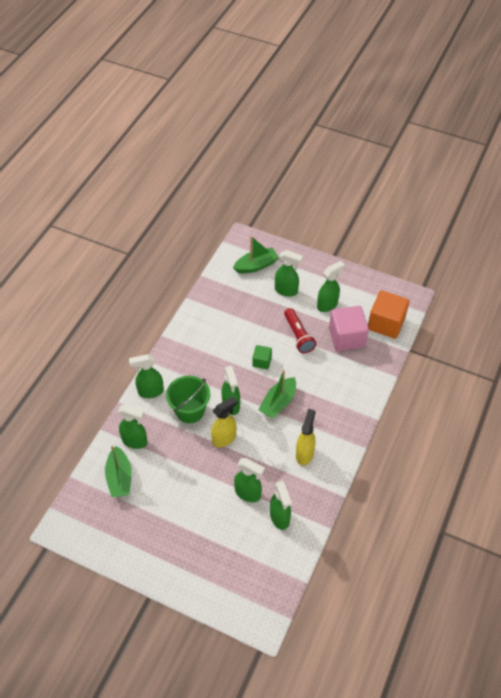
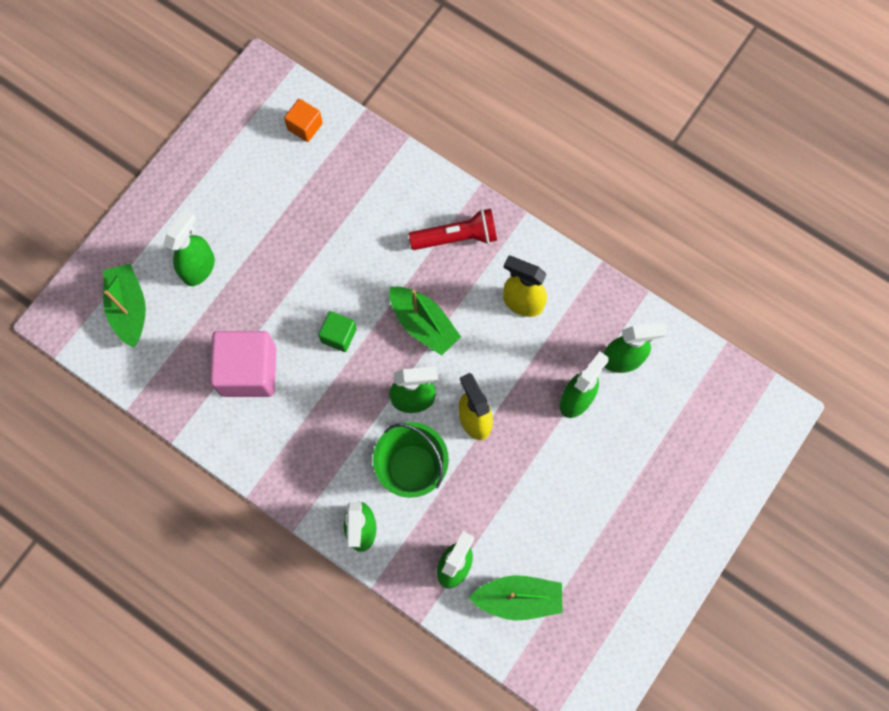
camera: 80 degrees left, 20 degrees up
red flashlight [284,308,316,353] -> red flashlight moved to [409,209,497,250]
green spray bottle [317,261,345,312] -> none
pink cube [329,306,369,351] -> pink cube moved to [210,331,276,397]
orange cube [368,290,409,339] -> orange cube [284,99,323,142], size x0.52

